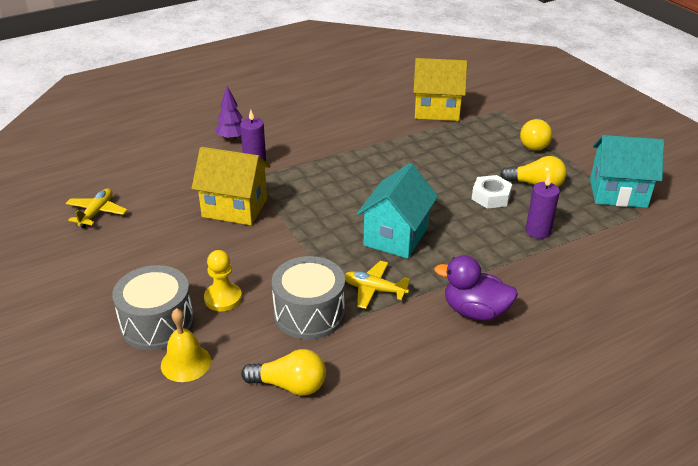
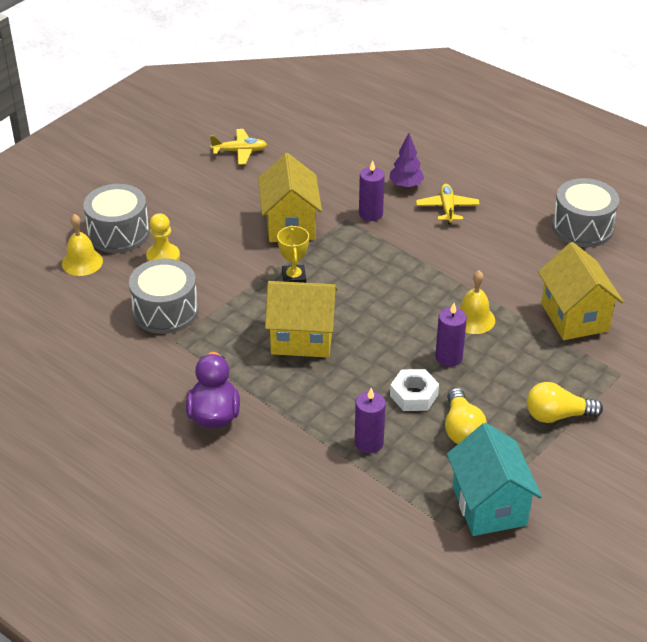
camera: 70 degrees right, 5 degrees up
yellow light bulb [241,349,326,396] -> none
yellow plane [345,261,410,309] -> yellow plane moved to [416,184,480,225]
turquoise house [357,163,438,259] -> yellow house [265,281,338,358]
none -> yellow trophy [277,225,309,283]
none -> purple candle [435,303,467,367]
none -> yellow bell [459,270,495,334]
none -> grey drum [552,178,619,247]

